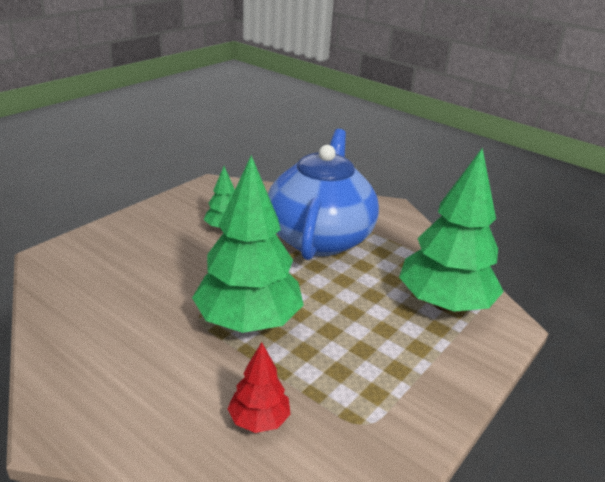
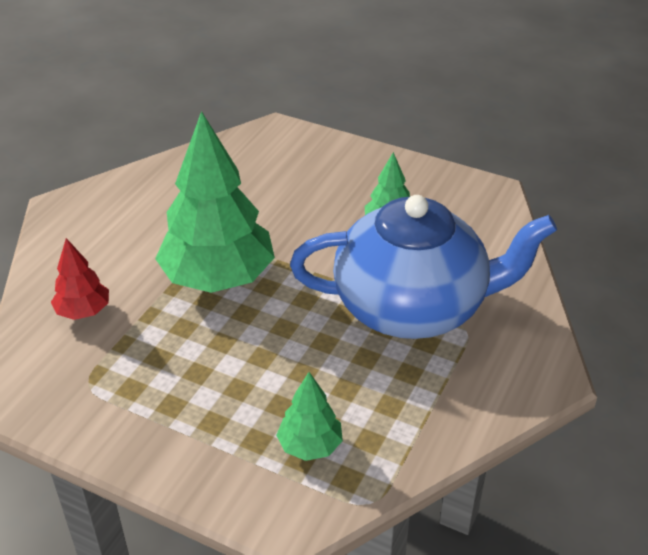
camera: 80 degrees right, 10 degrees up
green tree [399,148,504,312] -> green tree [276,372,343,461], size x0.48

